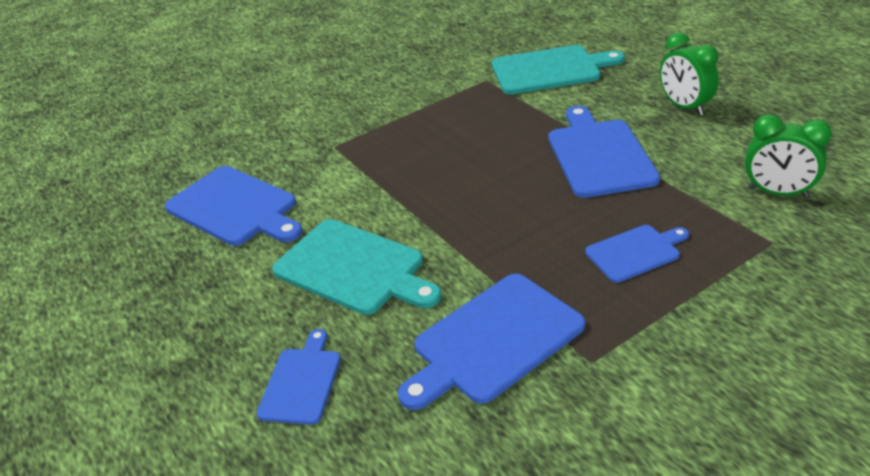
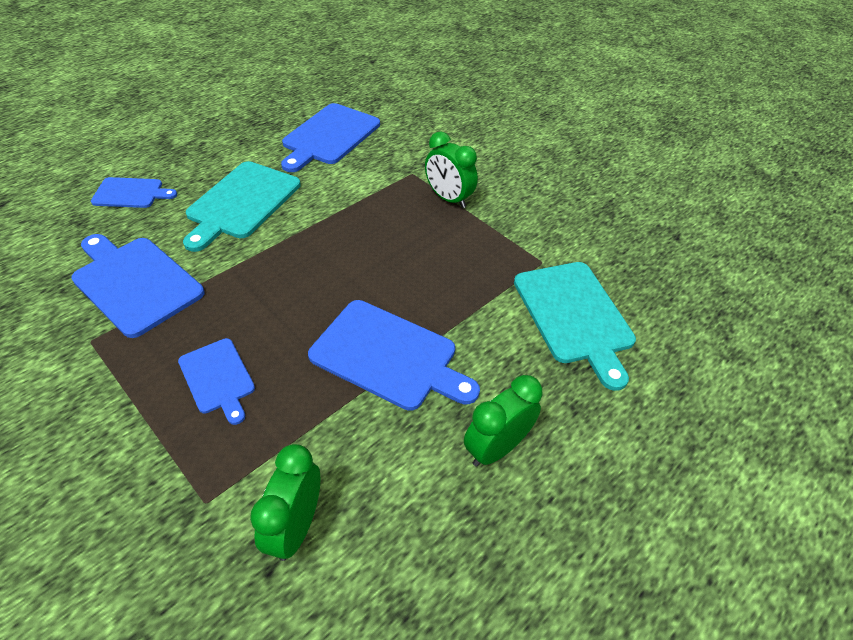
camera: 75 degrees right, 10 degrees up
blue cutting board [548,106,660,198] -> blue cutting board turned 45 degrees clockwise [308,300,480,411]
none -> green clock [425,131,478,208]

